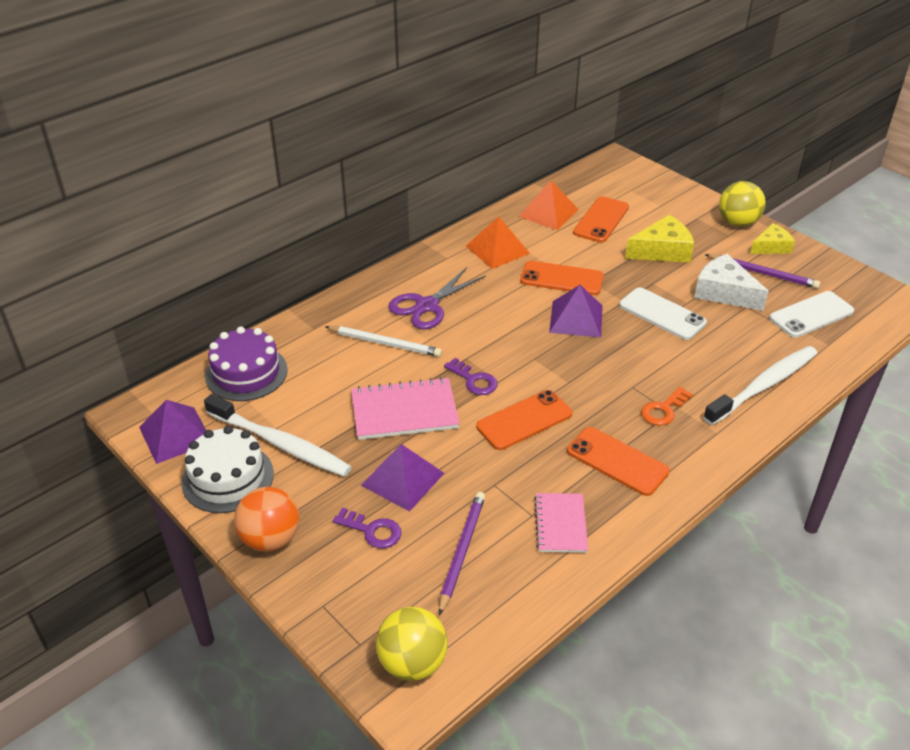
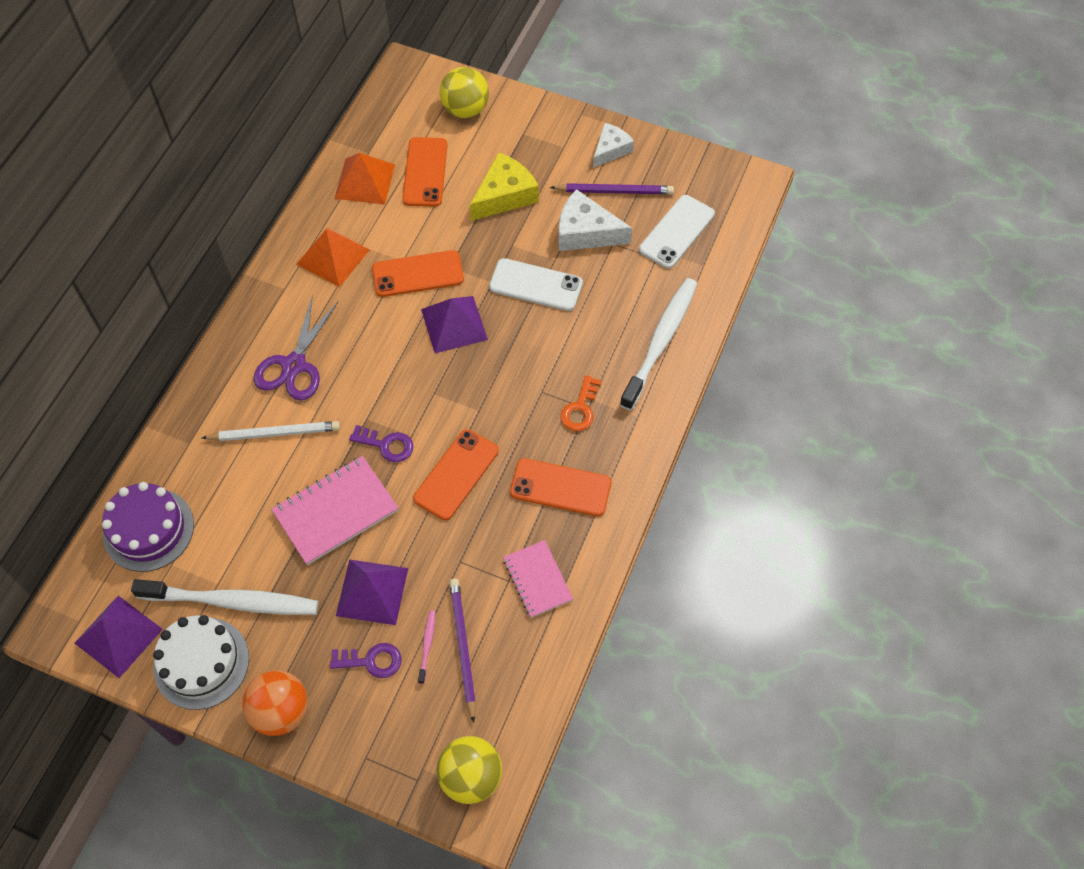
camera: 25 degrees left, 20 degrees up
yellow ball [719,181,766,227] -> yellow ball moved to [440,67,489,118]
yellow cheese [750,223,795,254] -> white cheese [593,123,634,168]
none -> pink toothbrush [418,610,435,684]

